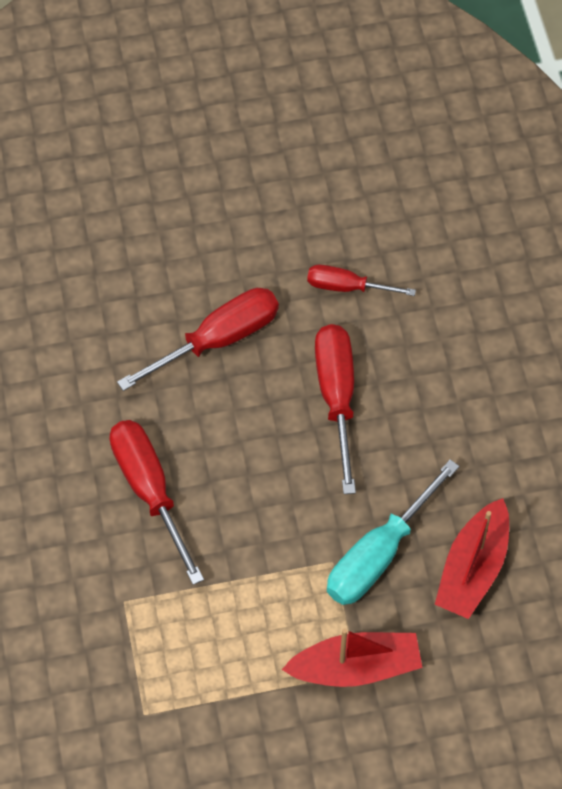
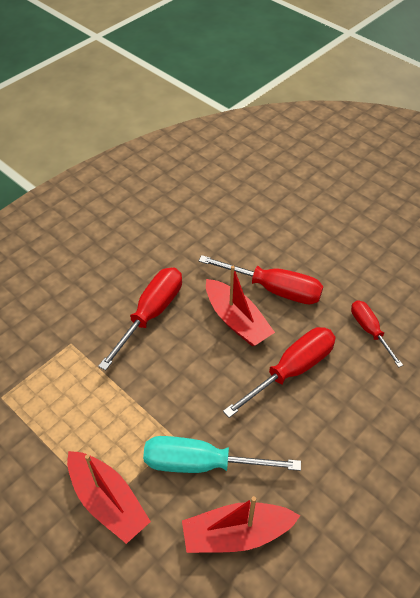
camera: 55 degrees right, 10 degrees down
none -> red boat [206,266,275,346]

